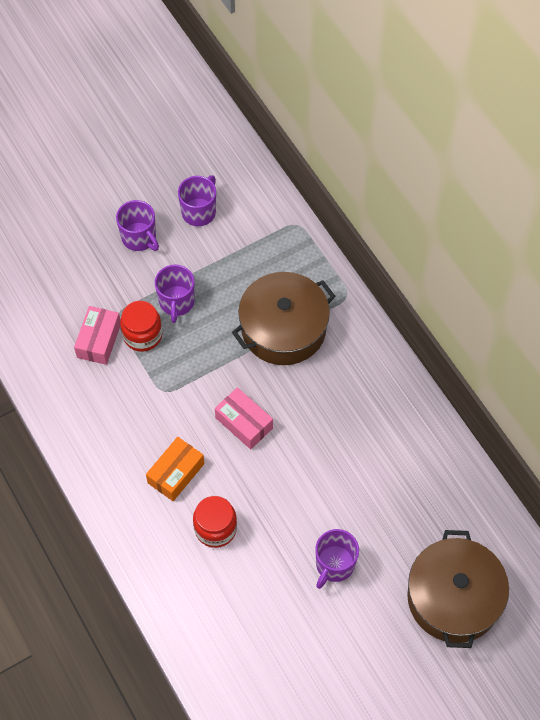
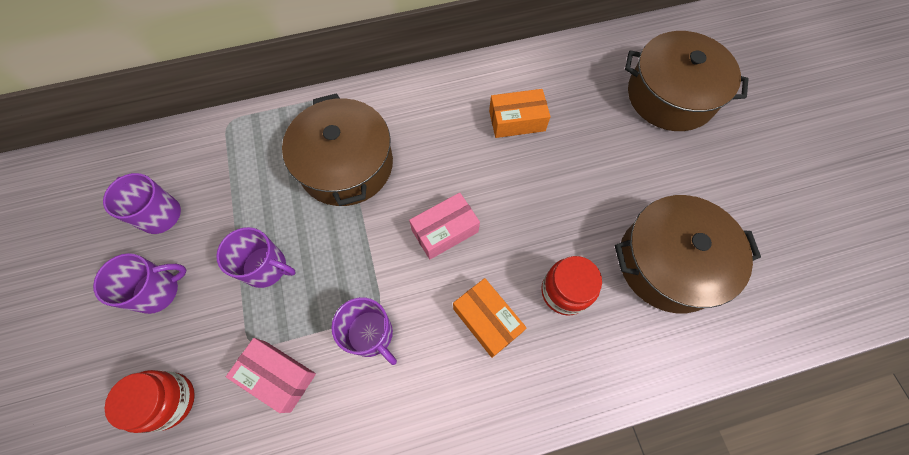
camera: 75 degrees left, 5 degrees up
red jar [120,301,162,352] -> red jar moved to [105,370,195,433]
purple mug [315,529,359,589] -> purple mug moved to [332,297,397,365]
none -> orange box [489,89,551,138]
none -> brown pot [615,195,761,313]

